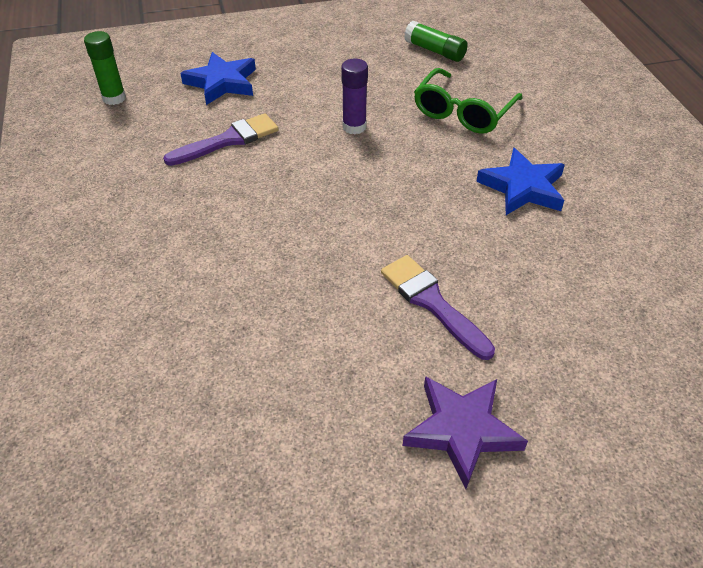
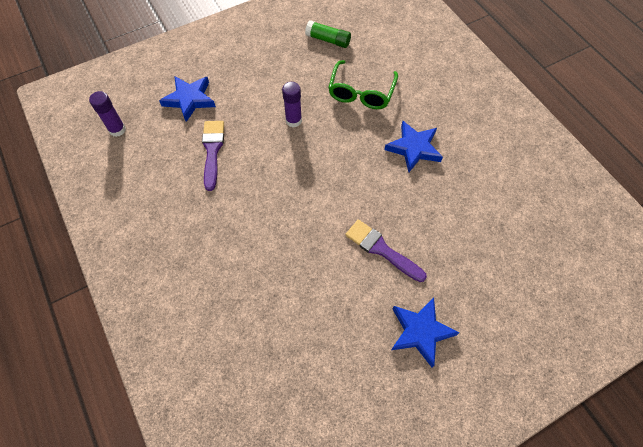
camera: 15 degrees left, 15 degrees up
green glue stick [84,31,126,105] -> purple glue stick [89,91,126,137]
purple brush [163,113,279,166] -> purple brush turned 45 degrees counterclockwise [202,121,224,191]
purple star [403,376,528,489] -> blue star [391,297,459,368]

